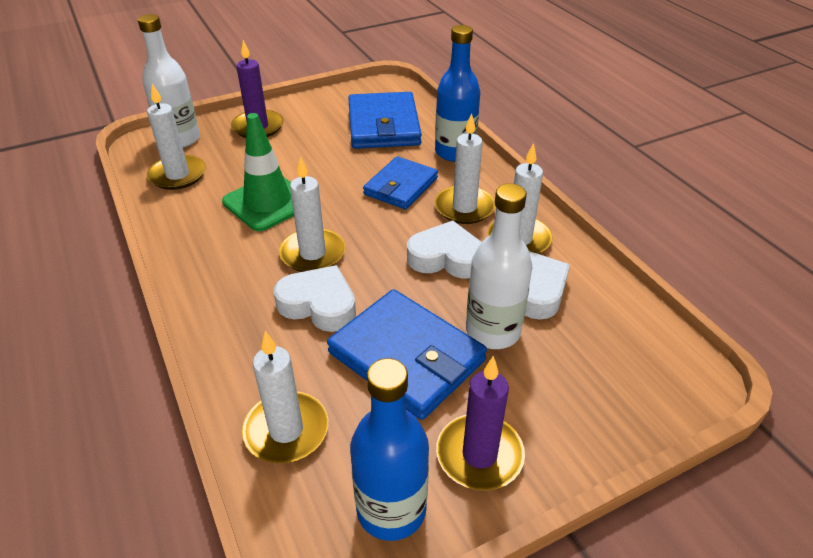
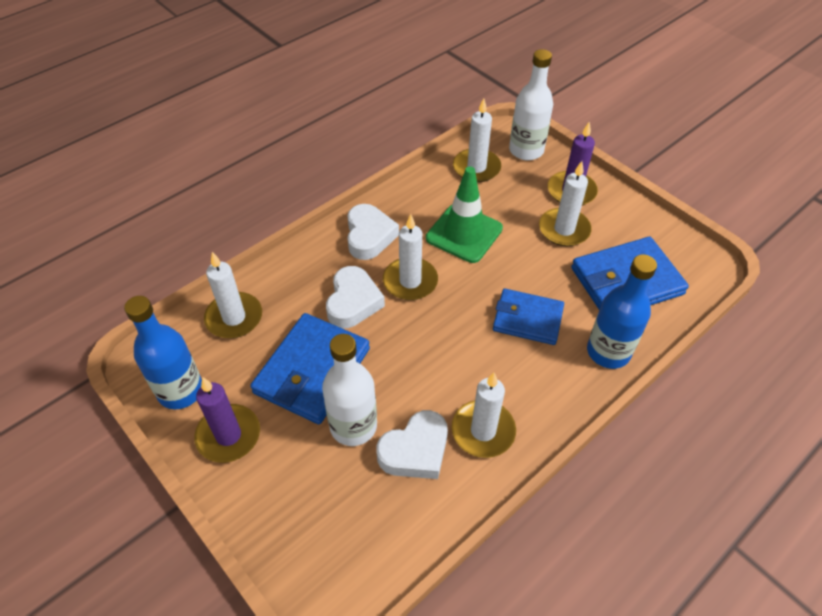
camera: 75 degrees right, 10 degrees up
white heart [407,221,481,278] -> white heart moved to [347,204,399,260]
white candle [435,113,495,224] -> white candle moved to [539,161,592,246]

